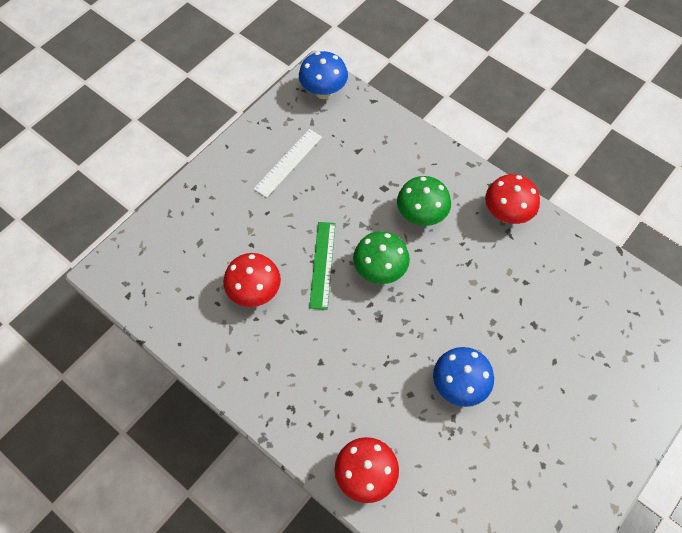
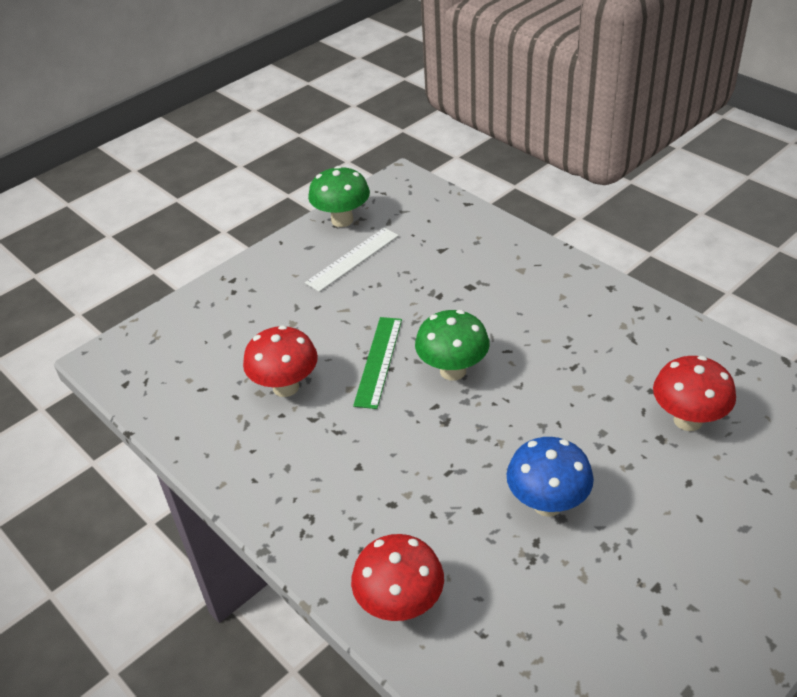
camera: 10 degrees right, 20 degrees down
blue mushroom [299,51,348,99] -> none
green mushroom [397,176,451,226] -> green mushroom moved to [308,166,370,227]
red mushroom [485,174,540,224] -> red mushroom moved to [653,356,736,431]

